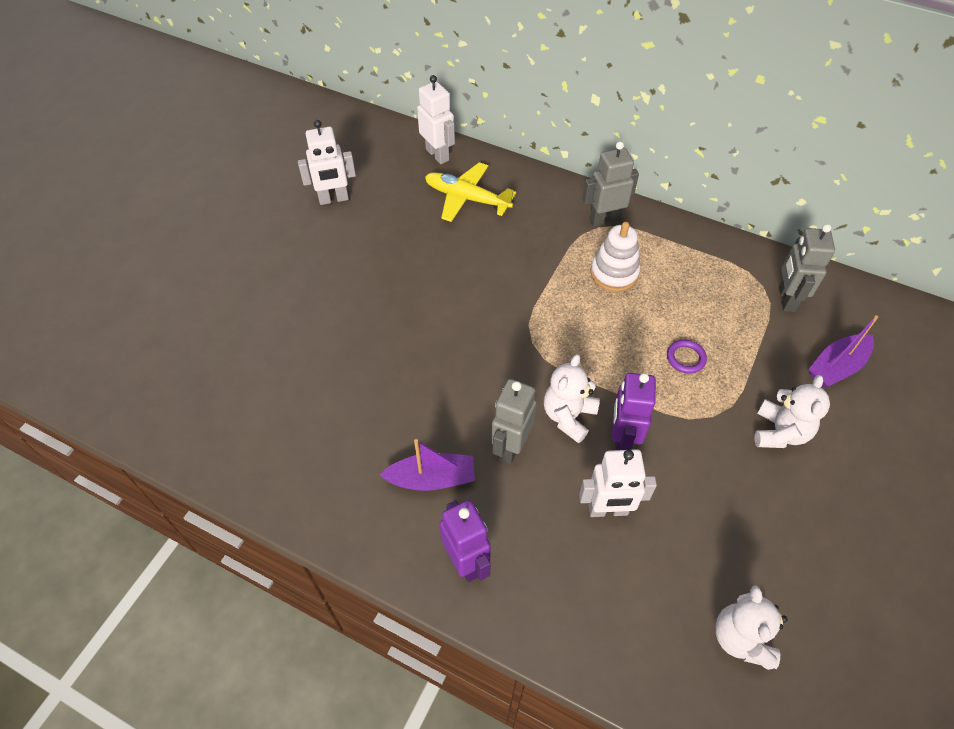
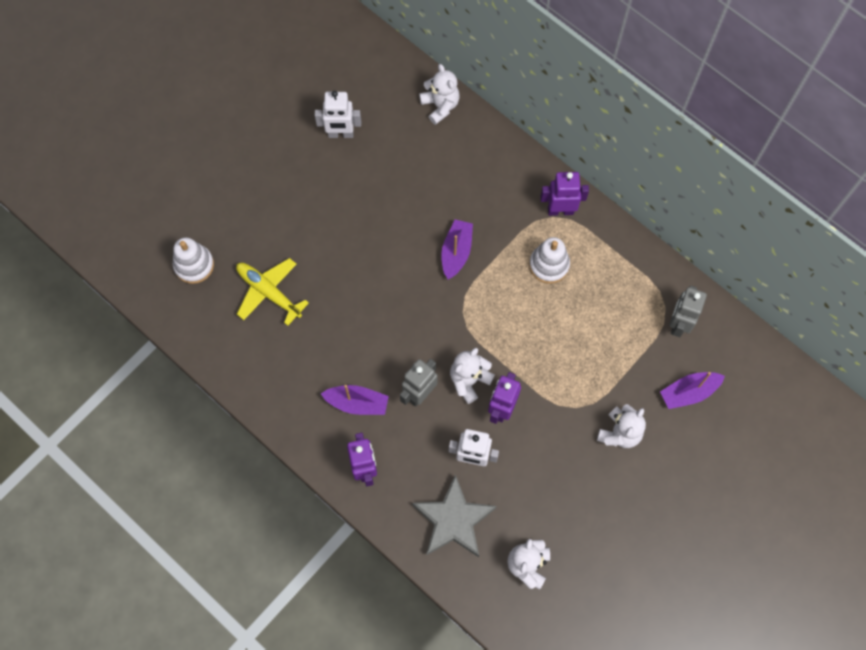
camera: 15 degrees right, 15 degrees up
white robot [417,75,455,164] -> white teddy bear [419,64,460,125]
yellow plane [425,162,516,222] -> yellow plane moved to [236,258,309,326]
grey robot [582,142,639,227] -> purple robot [540,172,589,216]
purple ring [667,340,707,373] -> none
none -> white stacking toy [173,237,214,284]
none -> grey star [412,474,496,557]
none -> purple boat [441,219,473,280]

